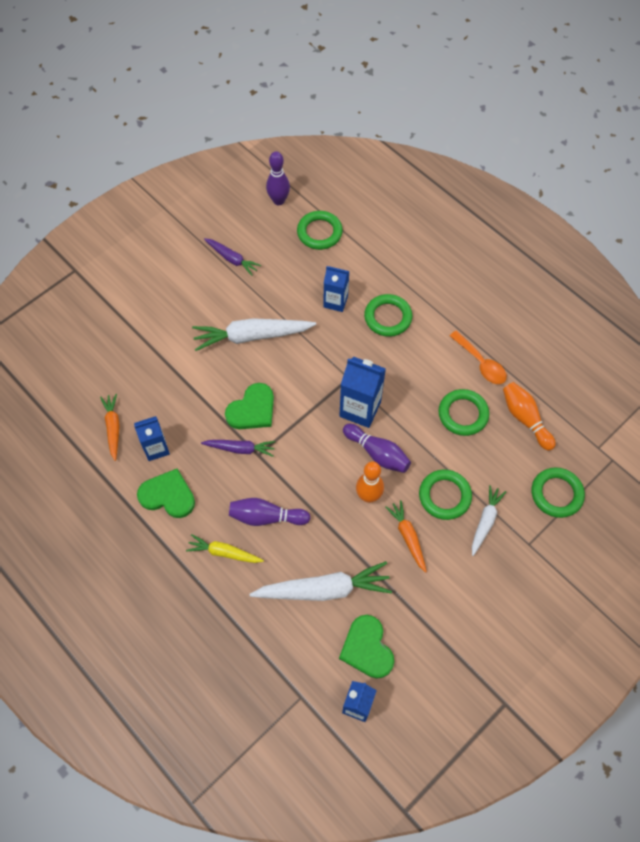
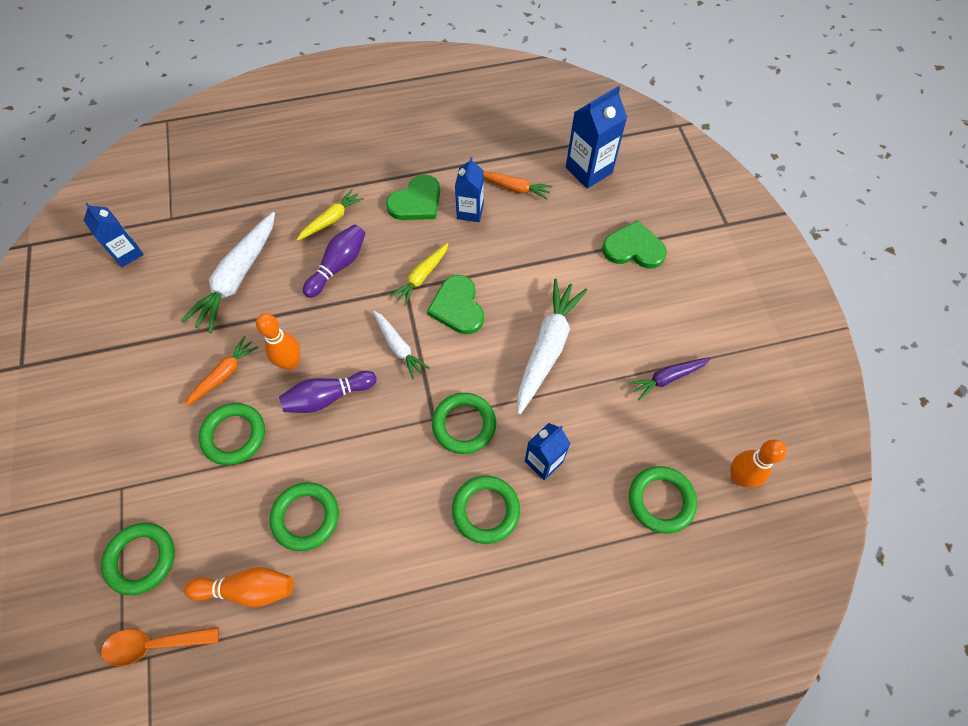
camera: 120 degrees right, 0 degrees up
purple carrot [201,440,275,457] -> yellow carrot [390,243,449,306]
purple bowling pin [266,151,290,205] -> orange bowling pin [730,439,787,488]
blue carton [339,357,386,428] -> blue carton moved to [566,86,627,189]
green heart [339,615,394,679] -> green heart moved to [602,220,667,269]
orange carrot [385,500,427,573] -> orange carrot turned 60 degrees counterclockwise [184,336,259,407]
orange spoon [450,331,507,384] -> orange spoon moved to [101,627,219,666]
white carrot [472,485,506,556] -> white carrot moved to [373,311,429,379]
none -> green ring [432,393,496,454]

